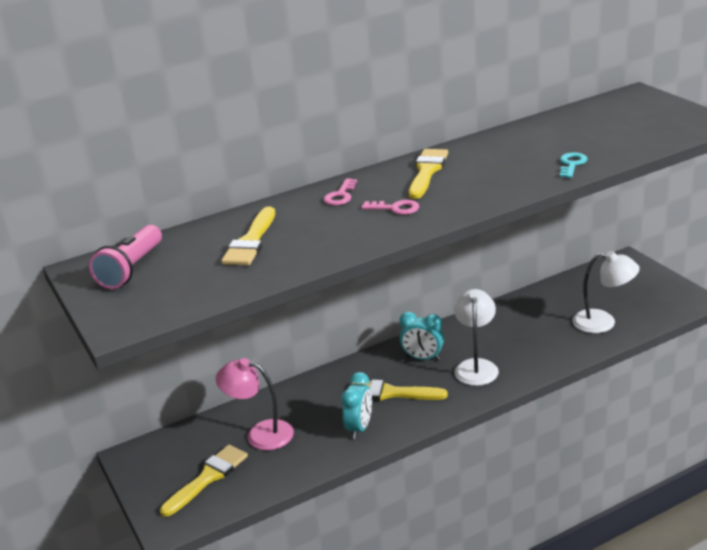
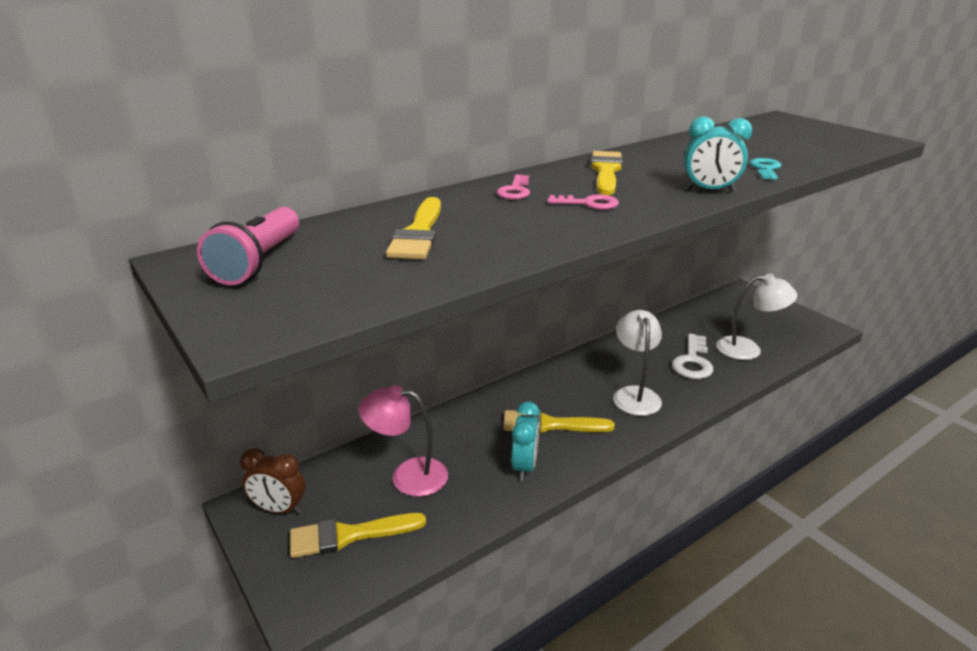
camera: 10 degrees left, 0 degrees up
yellow brush [160,445,248,517] -> yellow brush turned 135 degrees counterclockwise [290,513,426,558]
turquoise clock [399,312,444,361] -> turquoise clock moved to [684,117,752,192]
none -> brown clock [240,448,305,514]
none -> white key [672,334,713,379]

